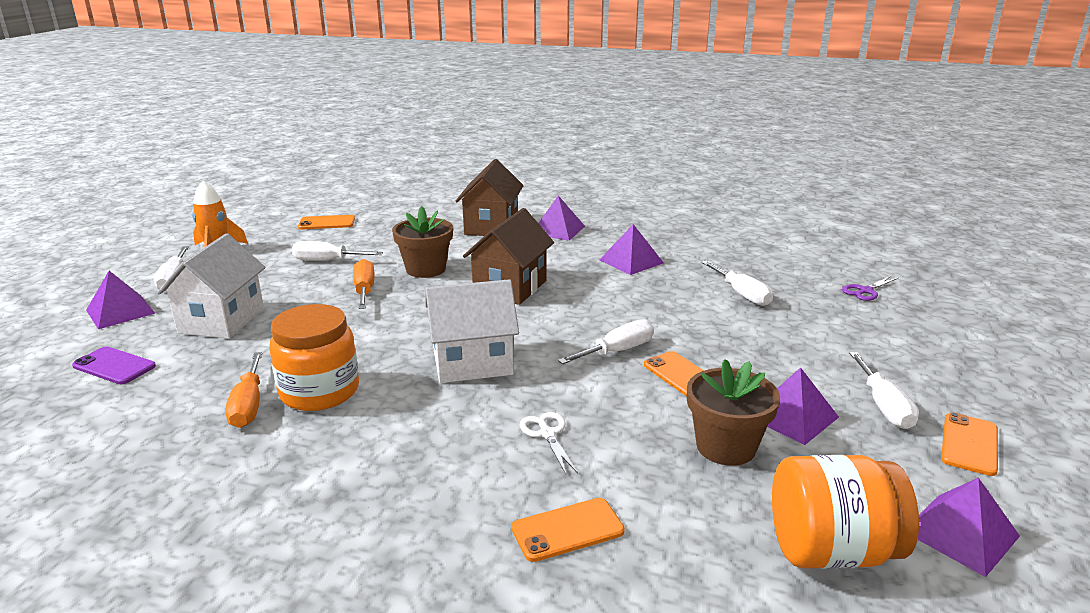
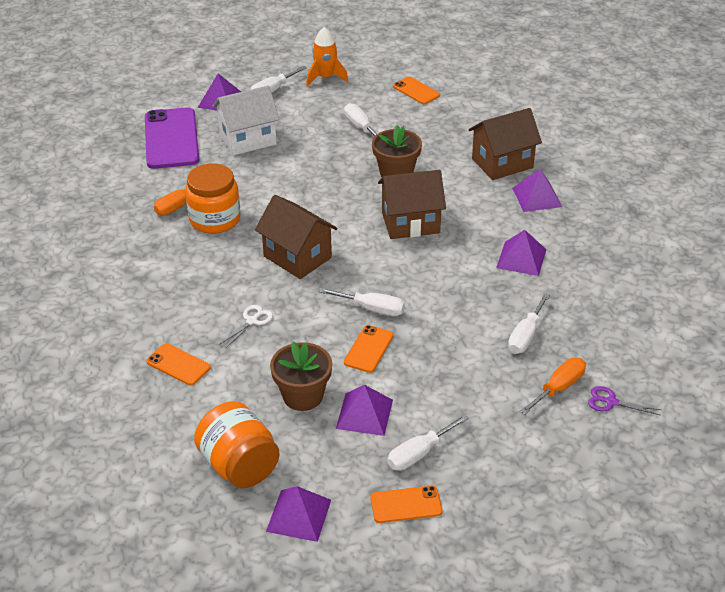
camera: 55 degrees right, 15 degrees up
purple phone [72,346,156,384] -> purple phone [145,107,199,169], size x1.95
orange screwdriver [353,259,375,309] -> orange screwdriver moved to [520,358,586,415]
white house [425,279,519,383] -> brown house [255,195,338,279]

